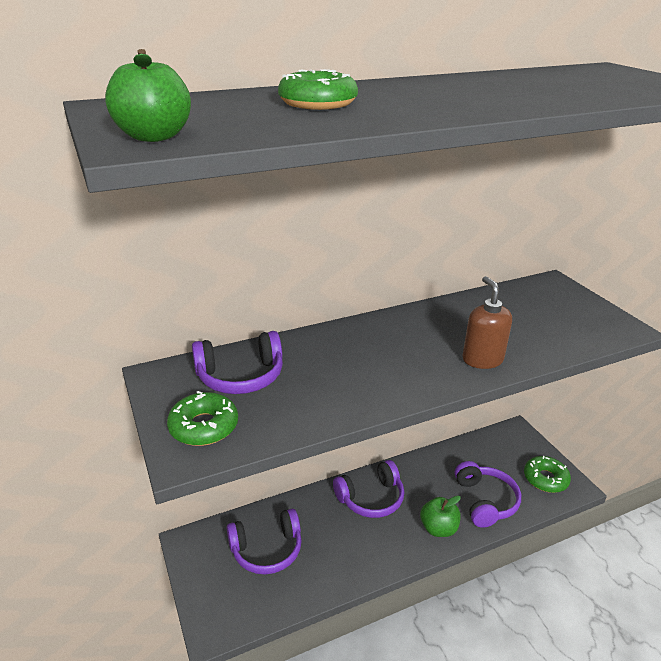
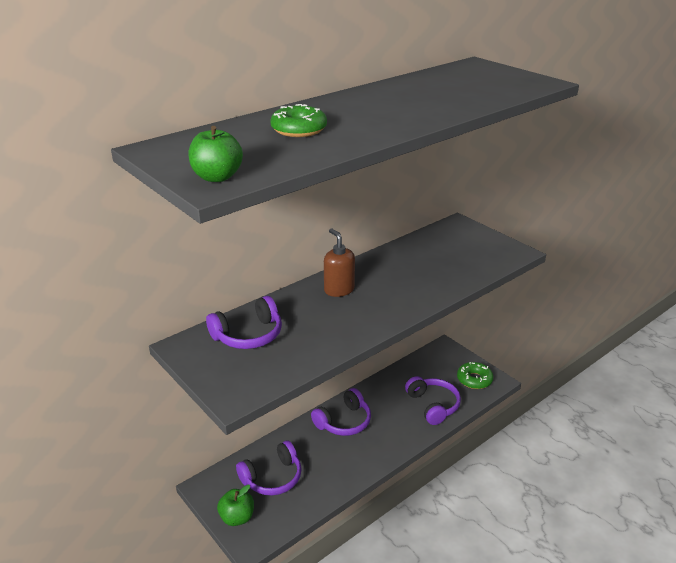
camera: 15 degrees left, 0 degrees up
green donut [167,391,238,446] -> none
green apple [420,496,461,537] -> green apple moved to [217,485,254,526]
brown soap dispenser [463,276,512,369] -> brown soap dispenser moved to [324,228,355,297]

